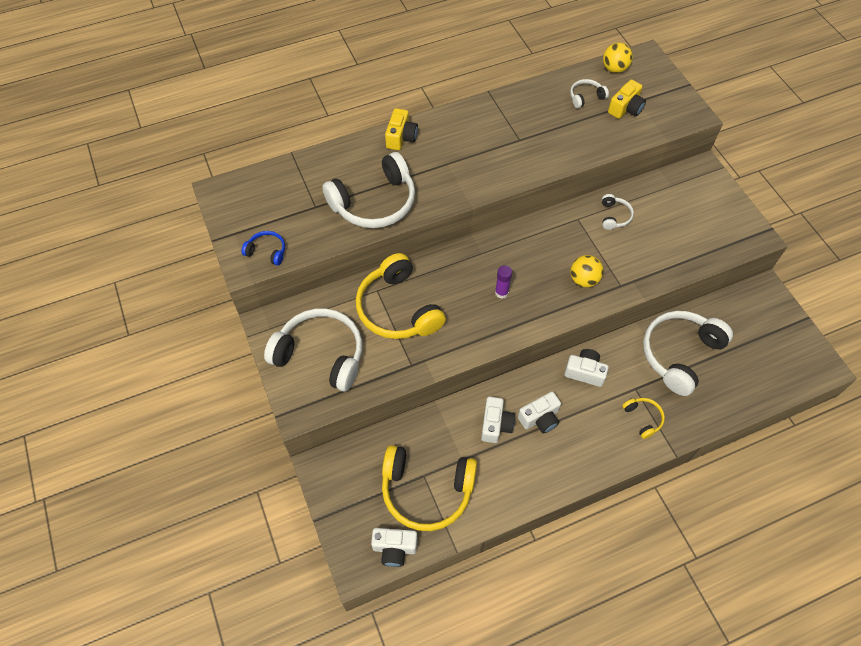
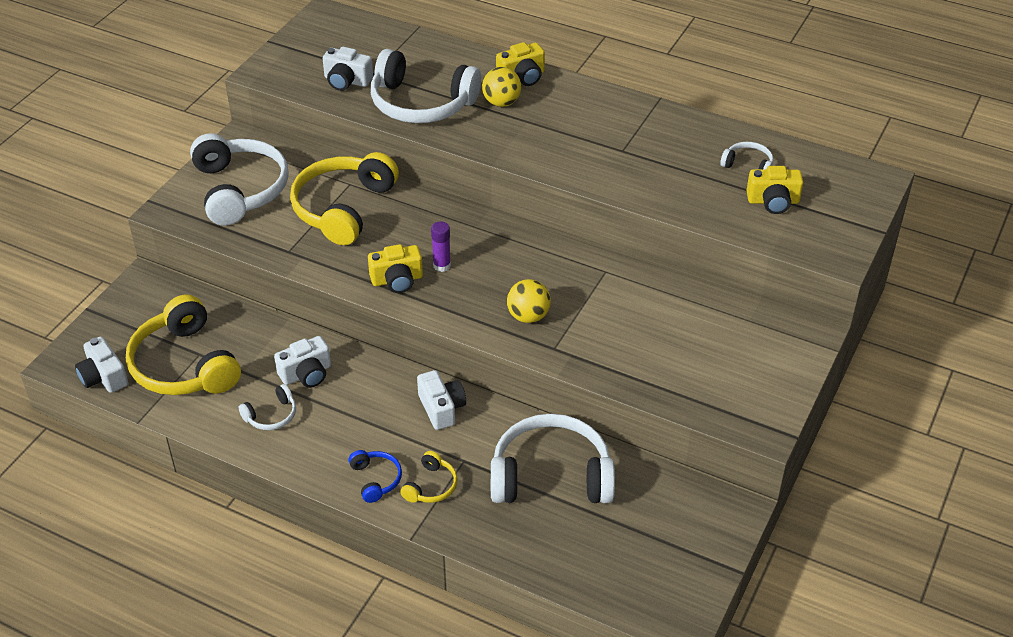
camera: 50 degrees right, 15 degrees down
blue headphones [241,231,285,265] -> blue headphones moved to [349,450,402,503]
white camera [518,392,561,433] -> white camera moved to [323,47,373,91]
white headphones [602,194,634,230] -> white headphones moved to [239,384,296,430]
yellow ball [603,42,633,73] -> yellow ball moved to [482,67,521,107]
none -> yellow camera [368,244,423,293]

